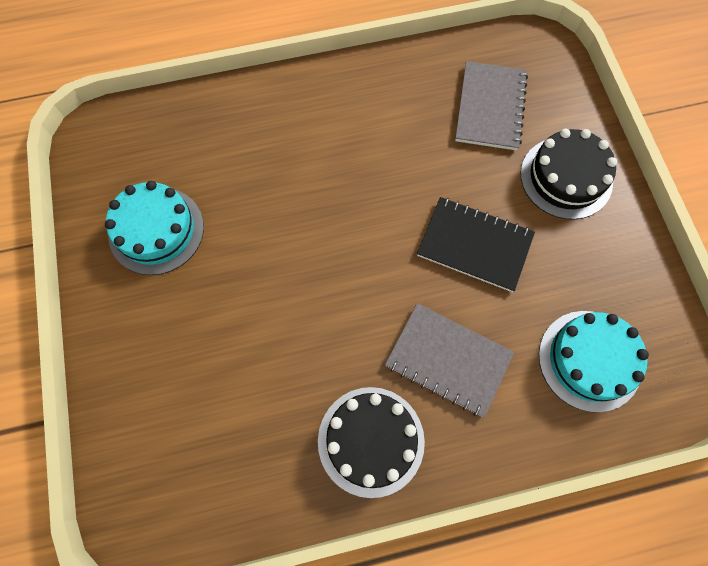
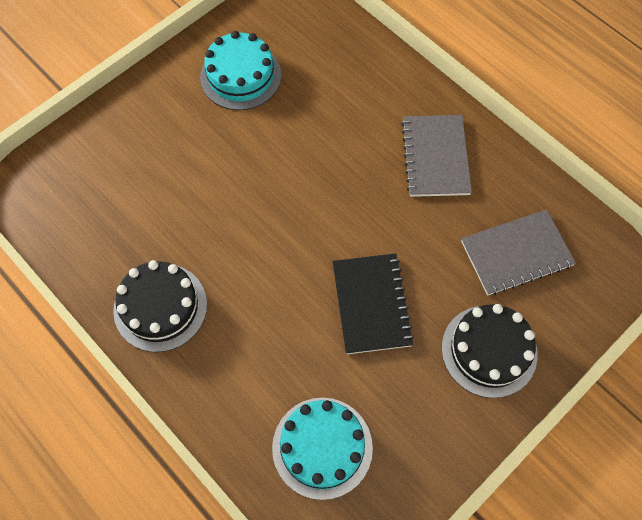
camera: 60 degrees right, 5 degrees down
grey notebook [385,303,514,417] -> grey notebook moved to [401,115,472,197]

